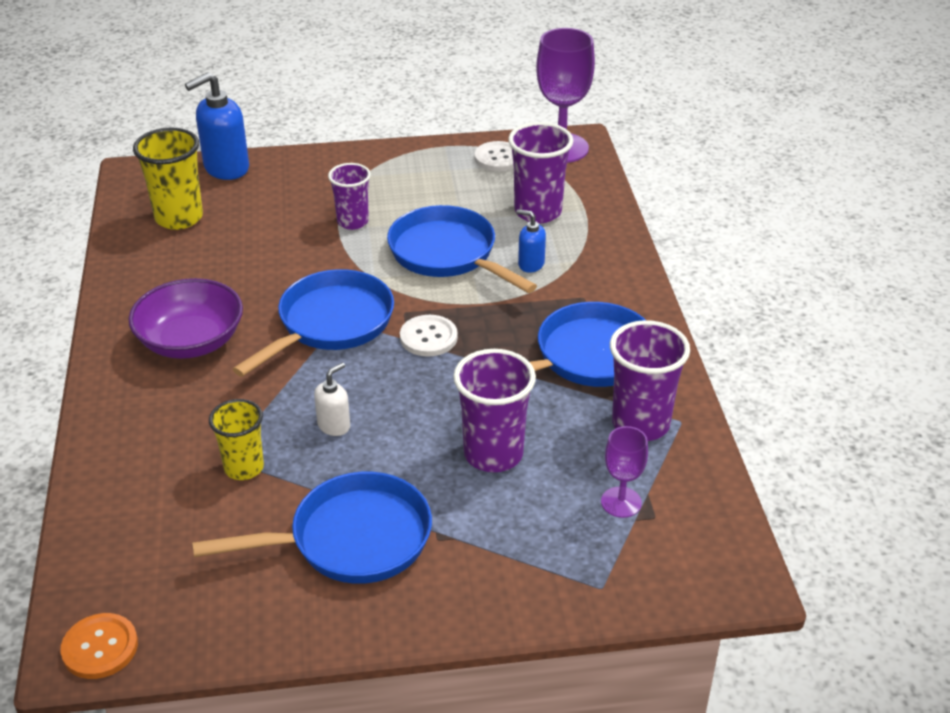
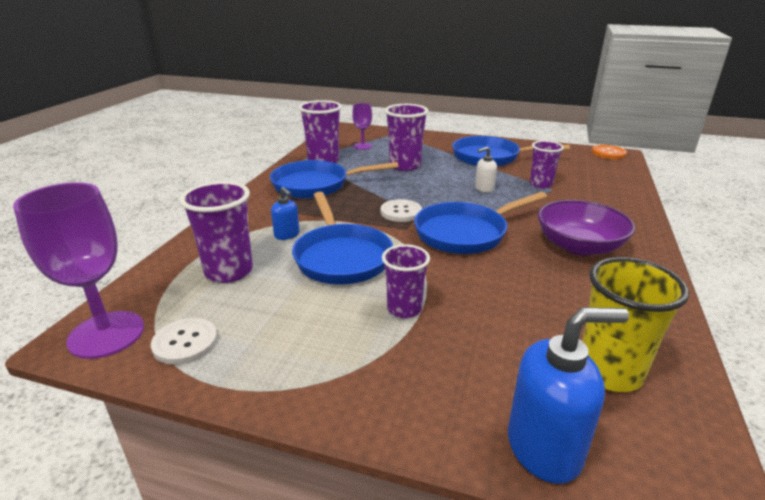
camera: 155 degrees left, 10 degrees down
yellow cup [209,399,264,480] -> purple cup [530,141,564,188]

